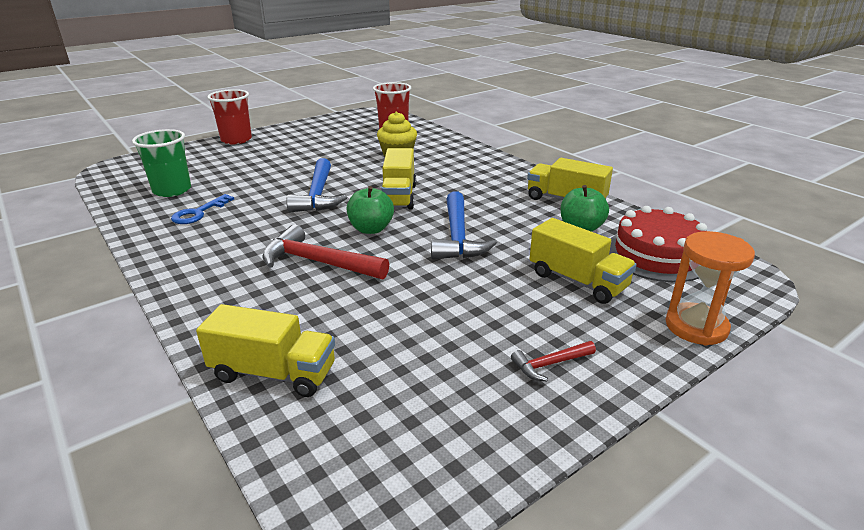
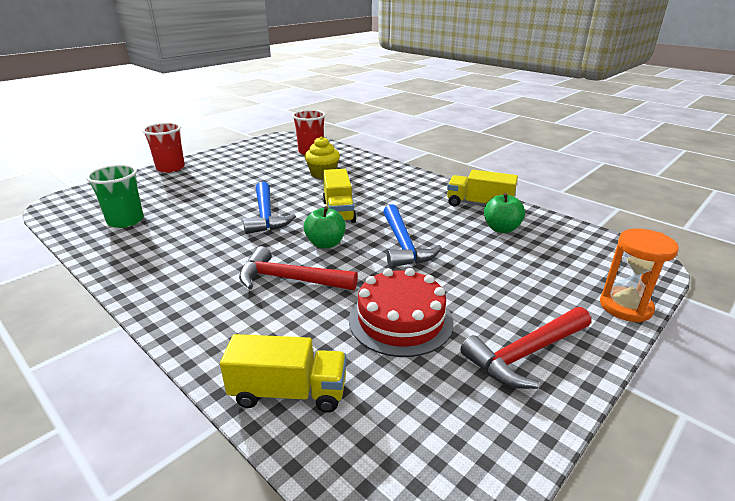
camera: 10 degrees left, 0 degrees up
blue key [171,194,234,224] -> none
red hammer [511,341,596,382] -> red hammer [460,307,591,389], size x1.98
yellow truck [530,218,637,304] -> none
red cake [609,206,707,282] -> red cake moved to [349,268,453,357]

